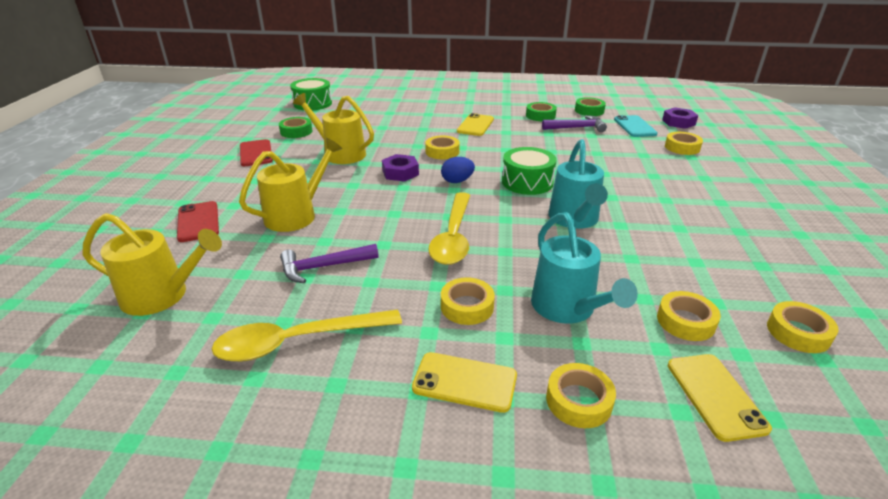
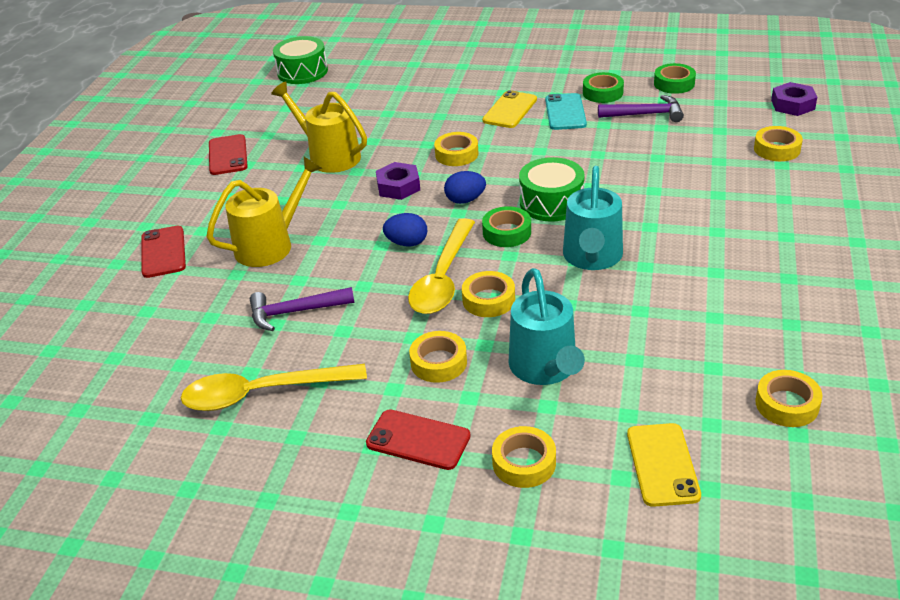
camera: 10 degrees right, 5 degrees up
yellow watering can [82,213,222,316] -> none
green tape [279,117,312,138] -> green tape moved to [482,206,531,247]
yellow phone [412,352,517,413] -> red phone [366,409,471,470]
turquoise phone [614,115,658,137] -> turquoise phone moved to [545,93,587,130]
yellow tape [657,291,721,341] -> yellow tape moved to [462,271,515,317]
none -> blue egg [383,213,427,247]

